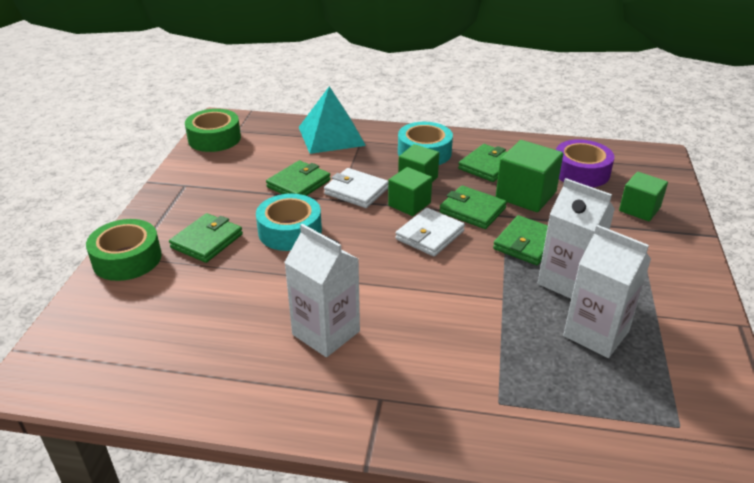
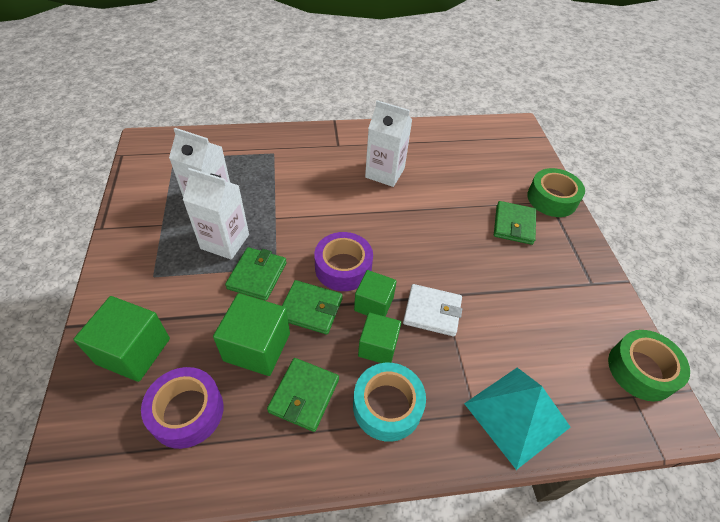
camera: 160 degrees right, 15 degrees up
turquoise tape [256,194,322,251] -> none
green wallet [266,160,331,196] -> none
white wallet [395,208,465,257] -> purple tape [314,232,373,291]
green cube [619,172,668,221] -> green cube [74,296,170,382], size x1.51

